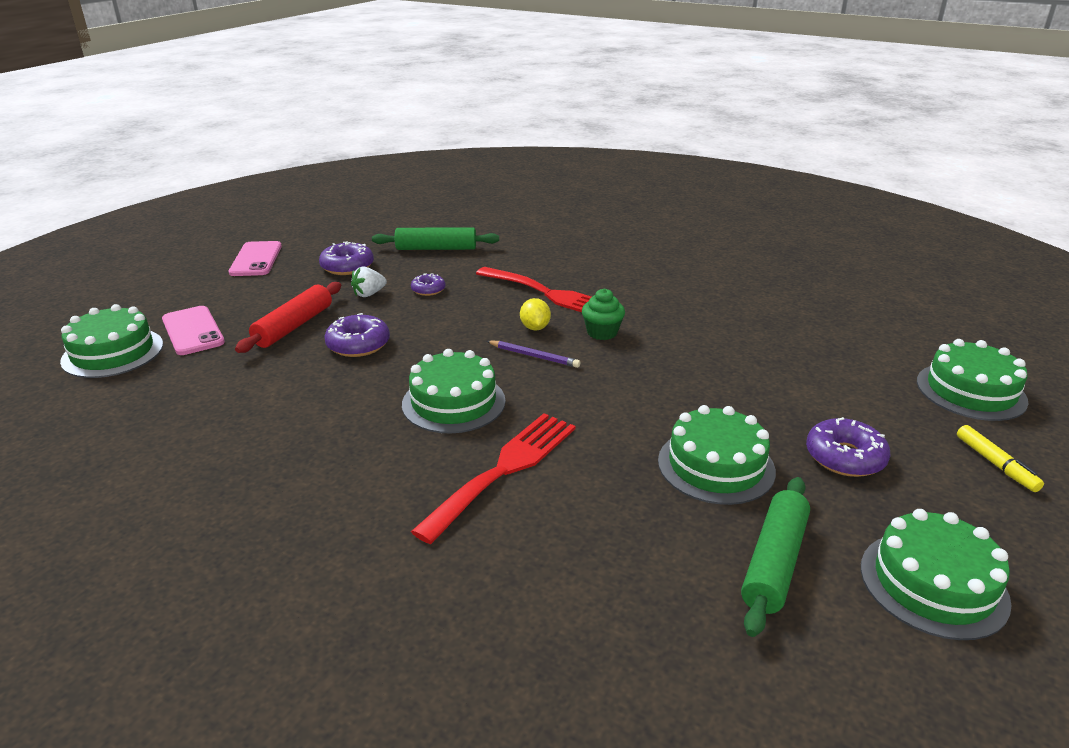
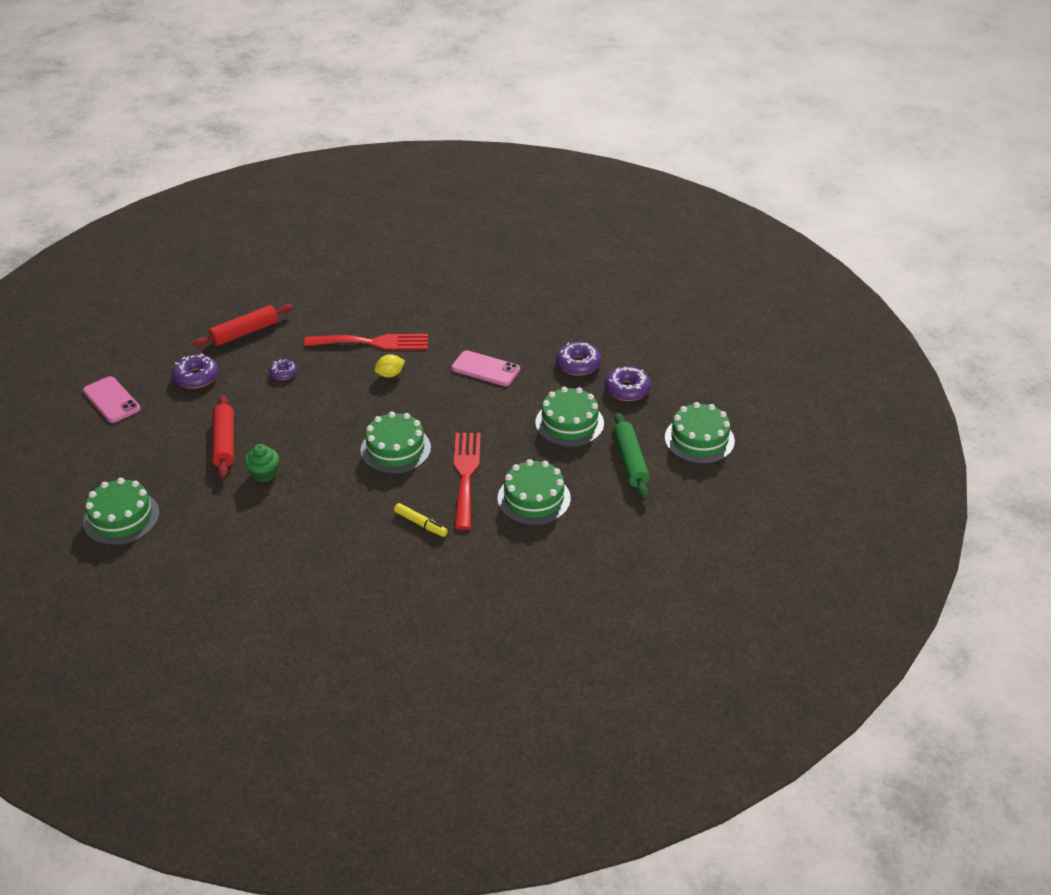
camera: 35 degrees left, 10 degrees up
pink phone [162,306,225,355] -> pink phone moved to [451,350,520,386]
purple donut [324,313,390,357] -> purple donut moved to [556,342,601,376]
white strawberry [351,267,387,297] -> none
green rolling pin [372,227,499,250] -> red rolling pin [192,304,293,348]
purple pencil [487,341,580,368] -> none
yellow lemon [520,298,551,330] -> yellow lemon turned 75 degrees counterclockwise [374,354,405,378]
green cupcake [582,288,625,340] -> green cupcake moved to [244,444,279,483]
green cake [917,339,1028,421] -> green cake moved to [498,459,571,525]
yellow marker [957,425,1044,492] -> yellow marker moved to [394,503,448,537]

